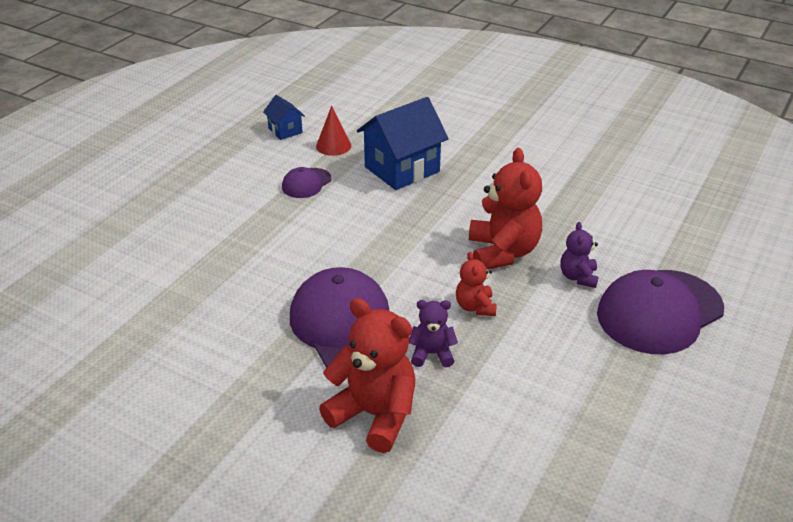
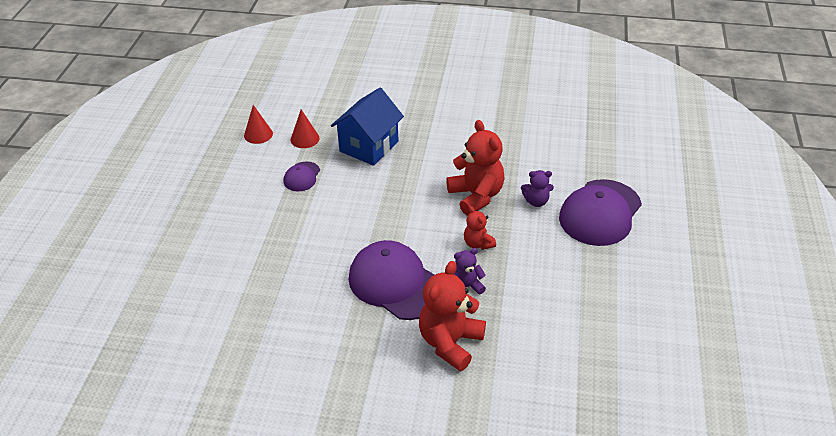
camera: 20 degrees left, 5 degrees up
blue house [263,95,305,140] -> red cone [244,105,273,144]
red teddy bear [319,298,415,453] -> red teddy bear turned 75 degrees counterclockwise [419,261,486,371]
purple teddy bear [560,222,598,288] -> purple teddy bear turned 75 degrees counterclockwise [521,170,554,207]

